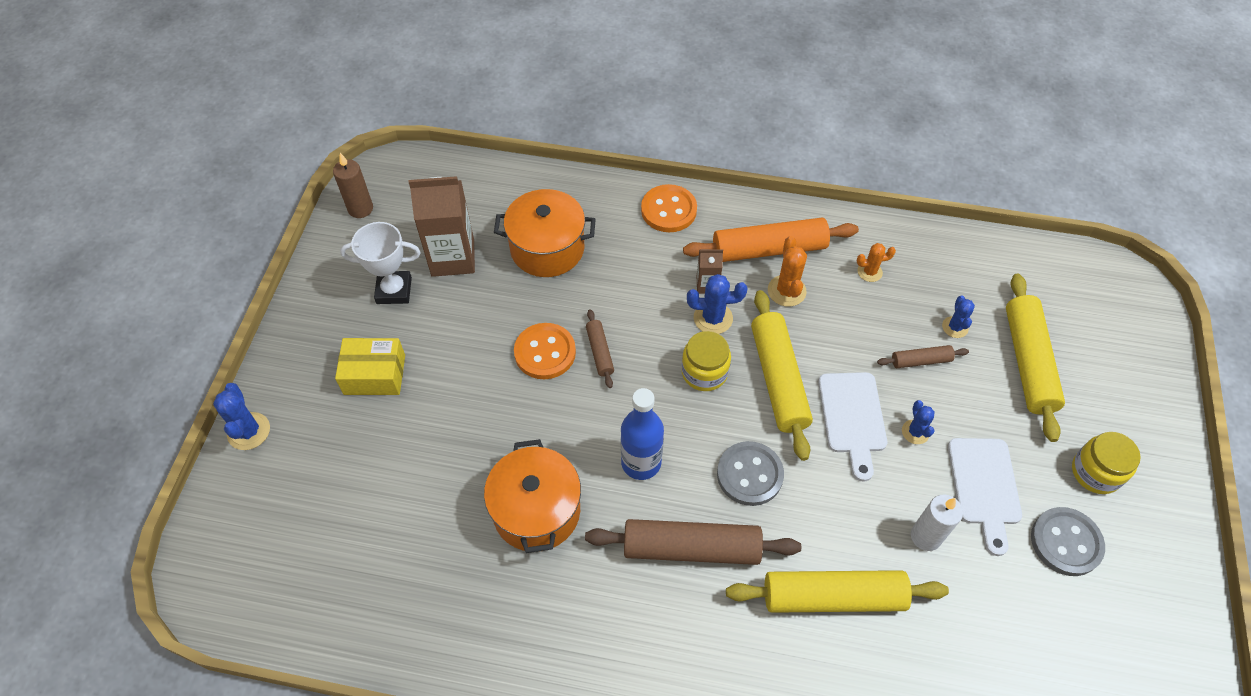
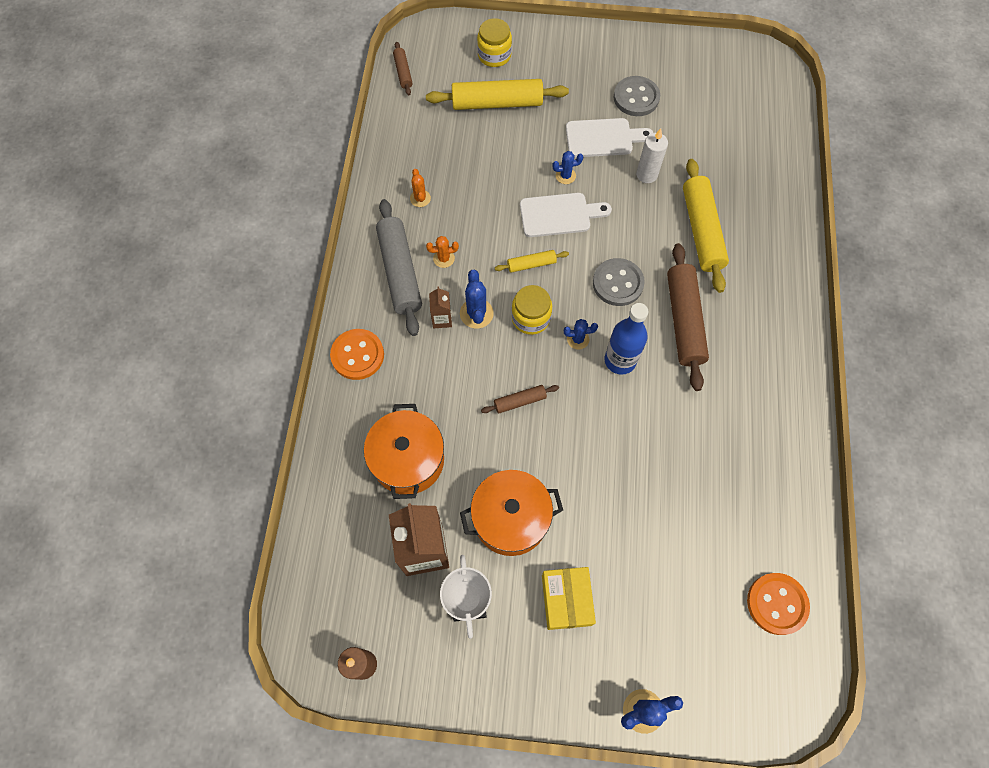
camera: 95 degrees left, 10 degrees up
orange pot [484,439,581,553] -> orange pot moved to [460,470,563,556]
orange button [514,323,576,379] -> orange button moved to [747,573,810,635]
orange rolling pin [683,217,859,262] -> grey rolling pin [376,199,422,336]
yellow rolling pin [751,290,813,461] -> yellow rolling pin [495,250,569,273], size x0.49
orange cactus [768,236,807,307] -> orange cactus [426,236,459,268], size x0.66
brown rolling pin [877,345,969,368] -> brown rolling pin moved to [393,42,413,95]
blue cactus [942,296,975,338] -> blue cactus moved to [564,319,598,350]
yellow jar [1072,432,1141,494] -> yellow jar moved to [477,18,512,67]

